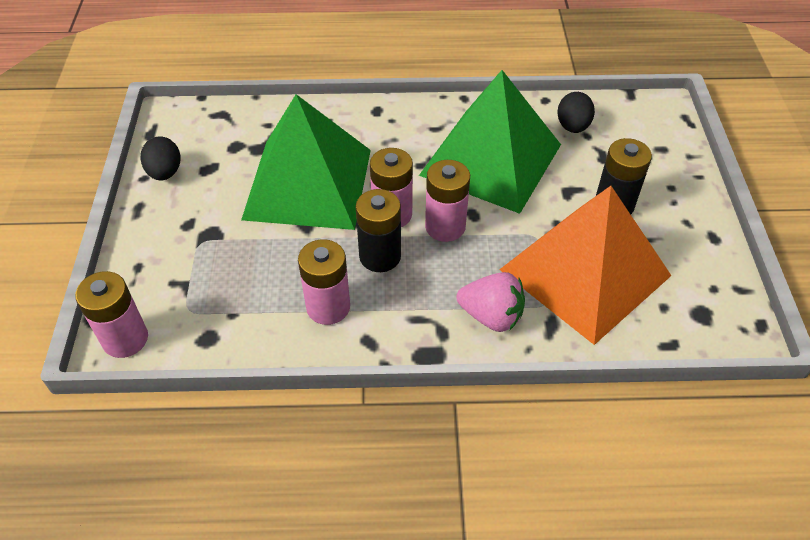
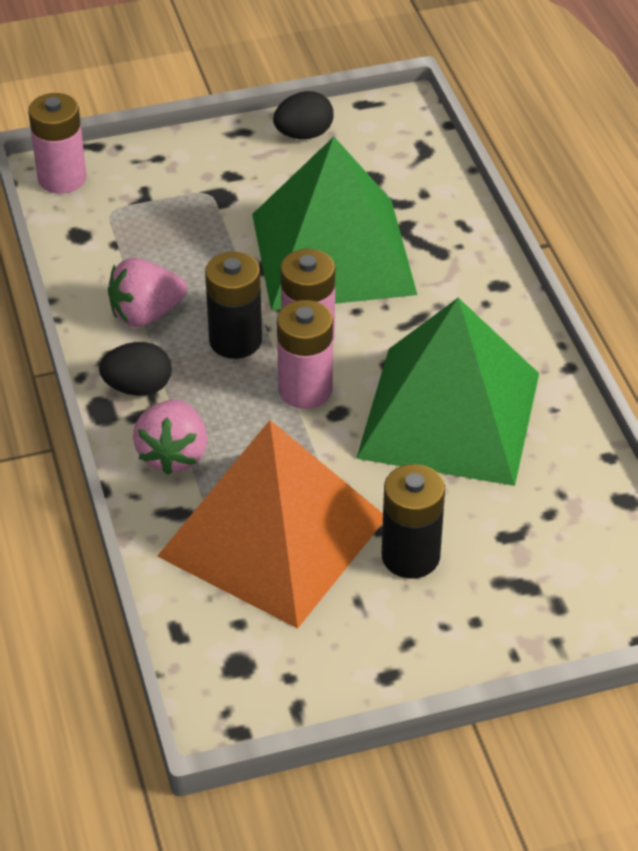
camera: 75 degrees right, 5 degrees down
pink battery [298,239,350,325] -> pink strawberry [108,258,187,327]
black egg [558,92,595,133] -> black egg moved to [99,342,172,396]

